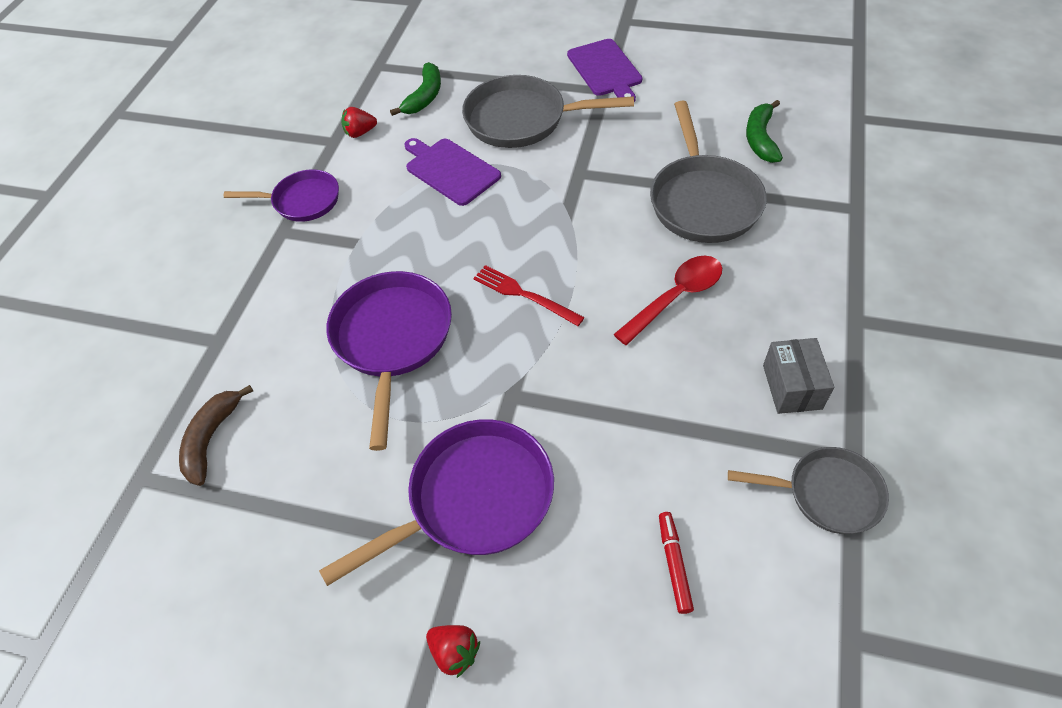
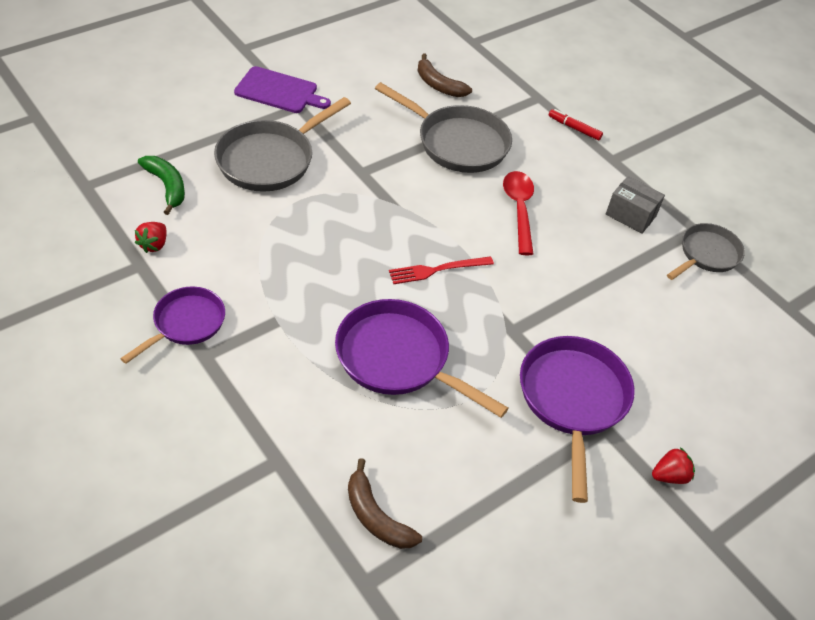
camera: 60 degrees left, 5 degrees down
purple cutting board [404,138,501,206] -> none
red marker [659,512,694,614] -> red marker moved to [549,109,603,140]
green banana [746,100,783,163] -> brown banana [418,53,472,97]

